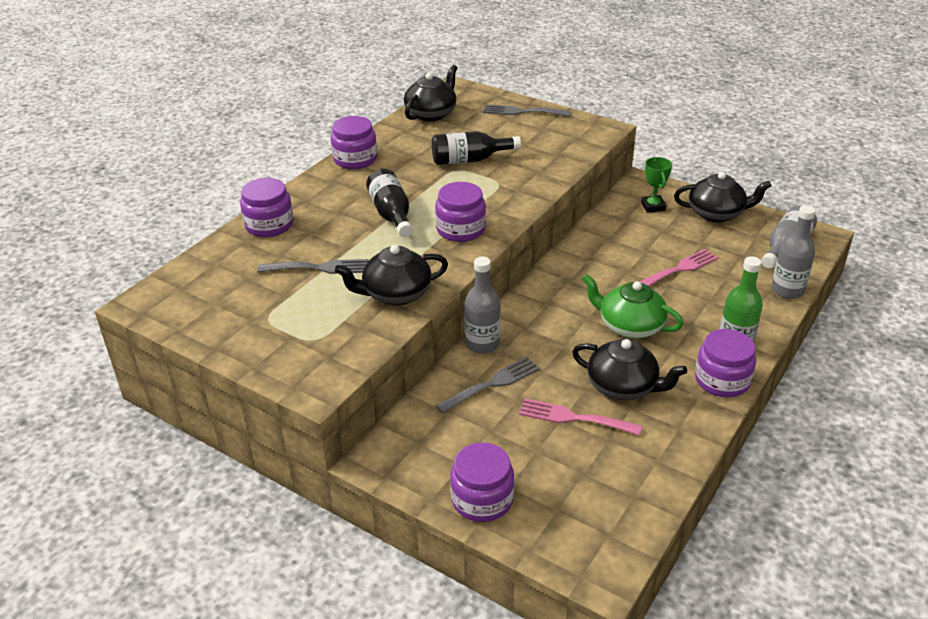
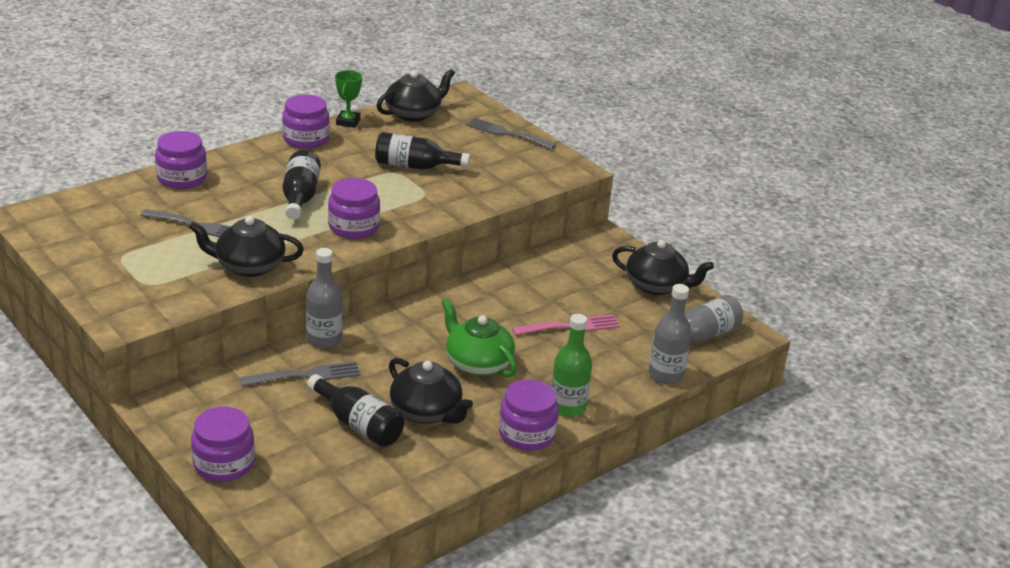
camera: 15 degrees right, 5 degrees down
pink fork [519,398,642,435] -> black bottle [307,374,404,447]
green trophy [641,157,672,213] -> green trophy moved to [335,70,362,128]

